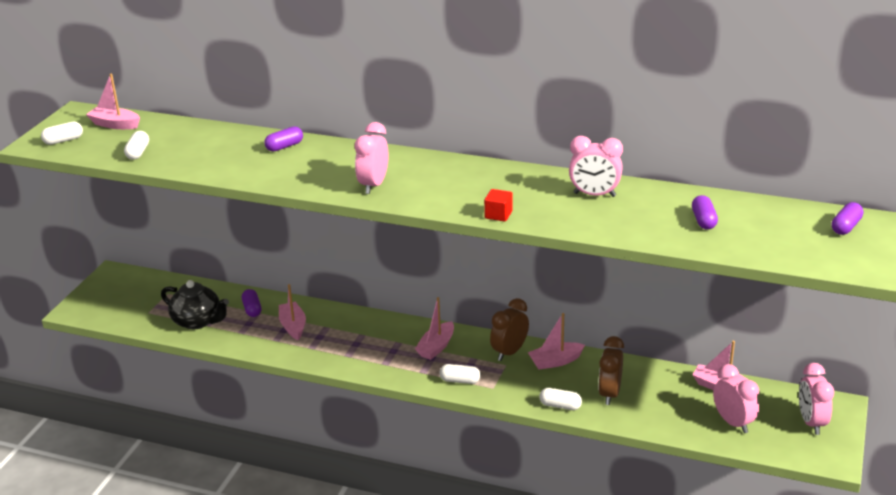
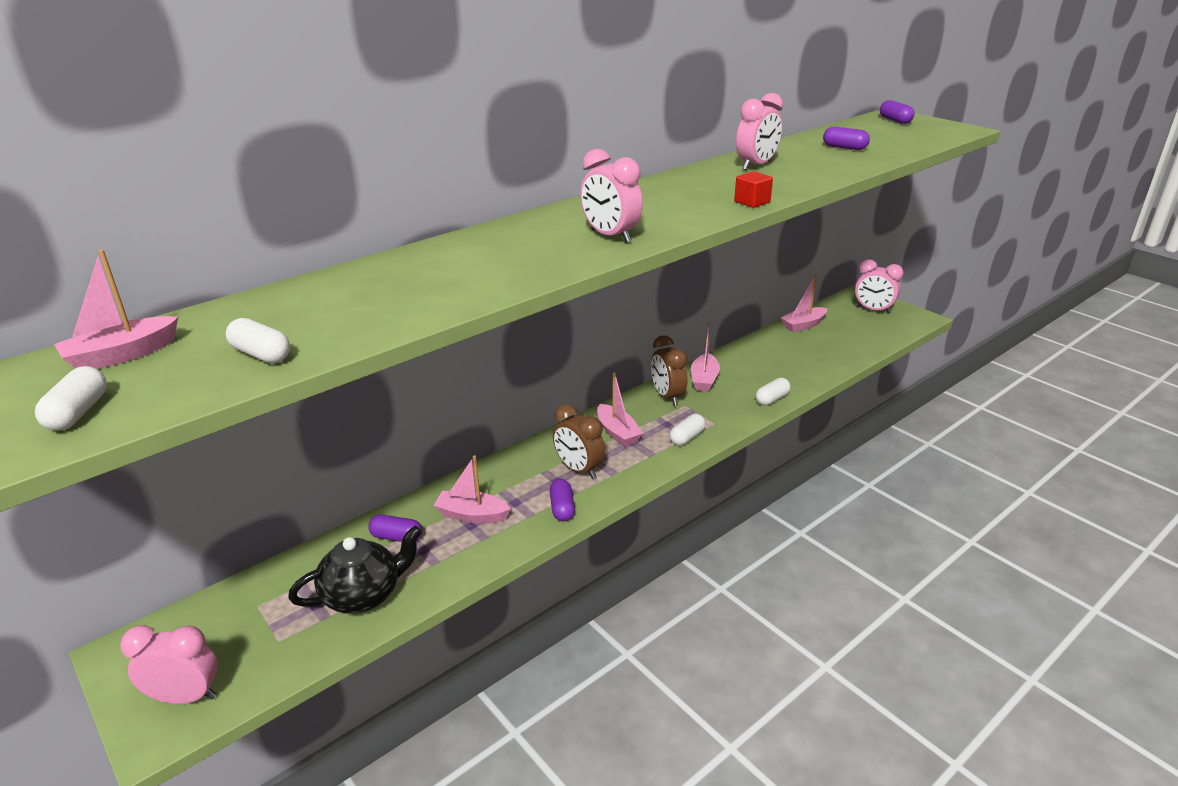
camera: 60 degrees left, 0 degrees up
purple capsule [264,126,303,152] -> purple capsule moved to [550,479,575,521]
brown clock [598,336,624,405] -> brown clock moved to [553,403,605,479]
pink clock [713,364,759,433] -> pink clock moved to [120,625,218,704]

